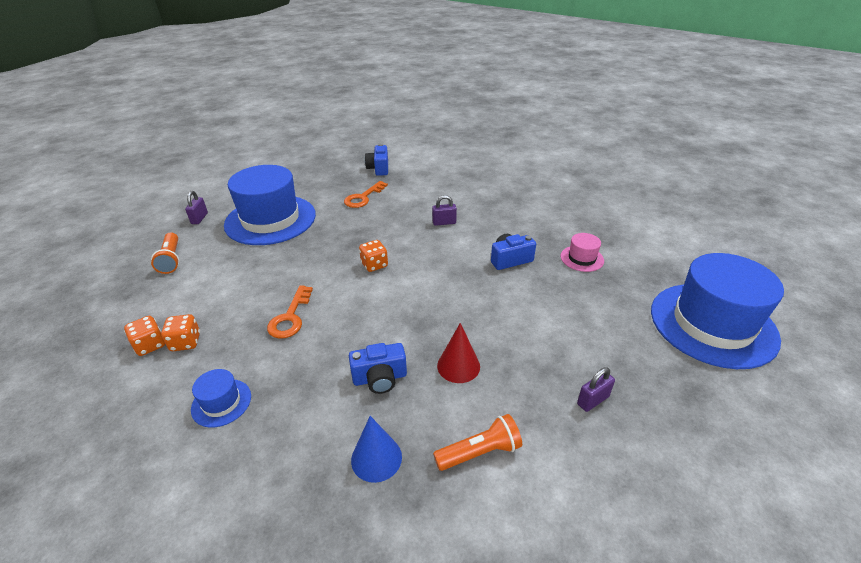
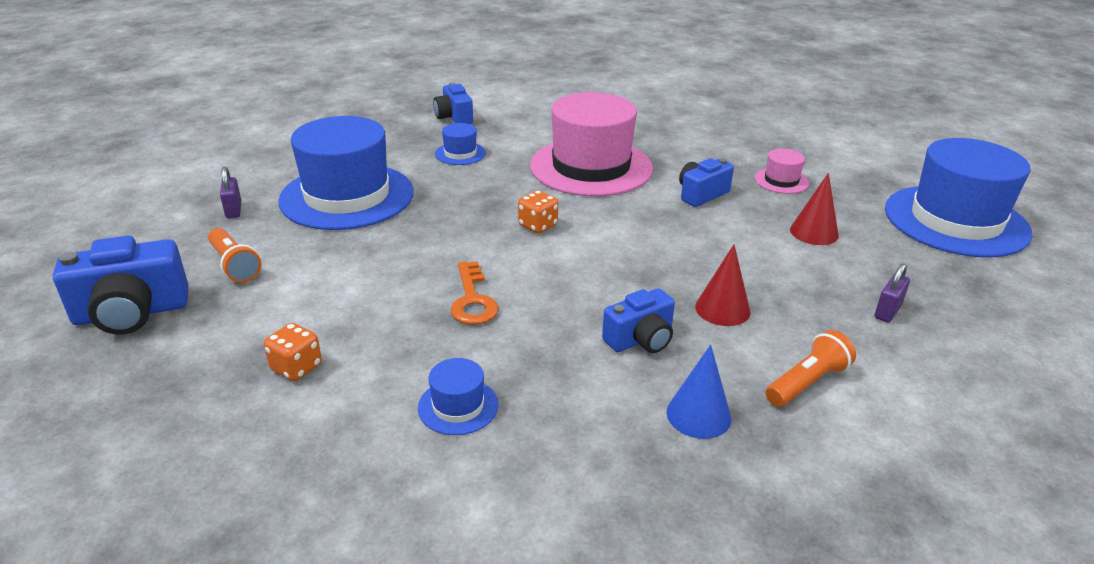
camera: 20 degrees left, 5 degrees down
orange dice [161,314,200,351] -> none
orange key [344,181,388,208] -> blue hat [435,123,486,165]
purple padlock [432,195,457,226] -> pink hat [530,92,653,196]
none -> blue camera [53,236,189,335]
none -> red cone [790,173,839,245]

